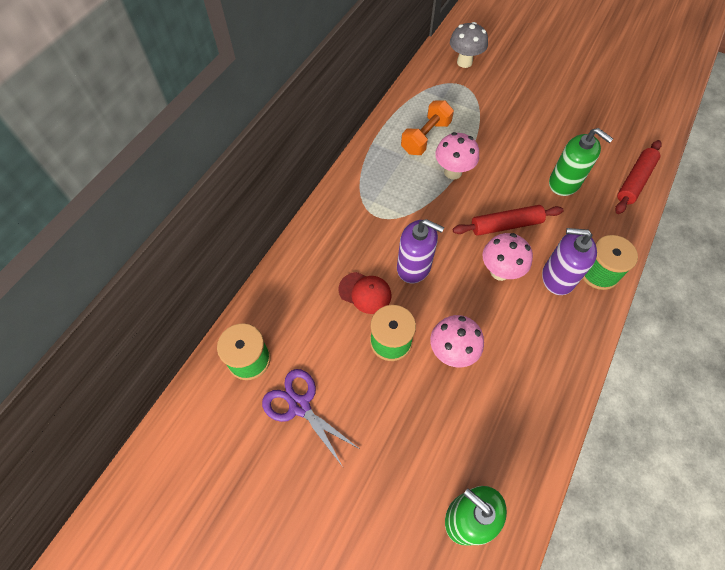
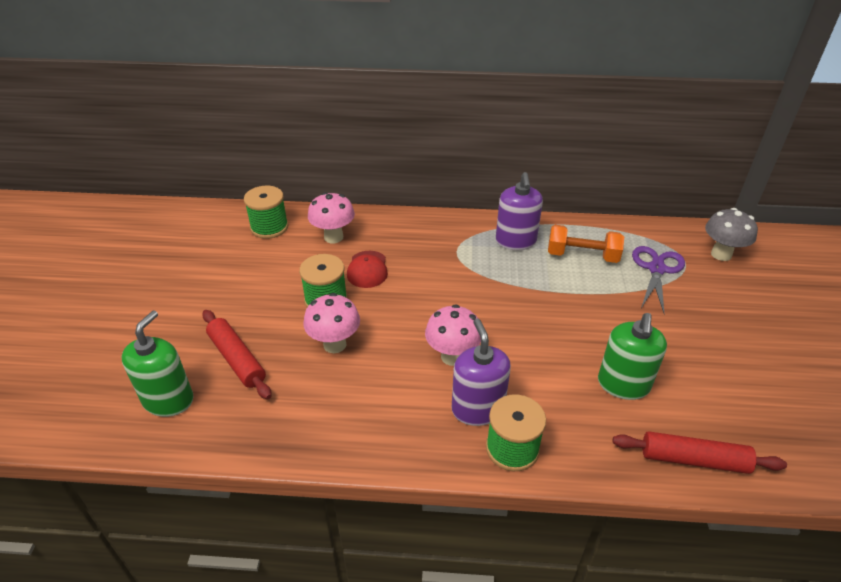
camera: 65 degrees right, 20 degrees down
purple scissors [262,369,359,467] -> purple scissors moved to [632,246,685,313]
purple soap dispenser [397,219,444,284] -> purple soap dispenser moved to [496,172,543,250]
pink mushroom [435,132,479,180] -> pink mushroom moved to [308,192,355,243]
red rolling pin [453,205,563,236] -> red rolling pin moved to [202,310,272,399]

